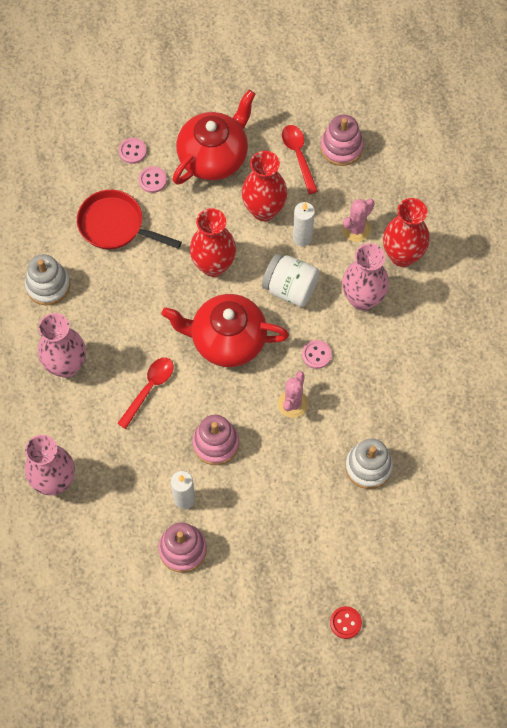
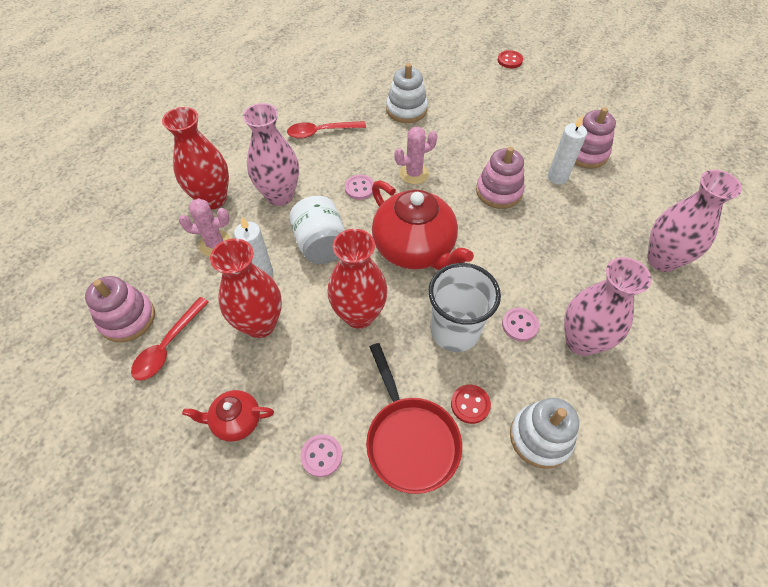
camera: 135 degrees left, 10 degrees down
red spoon [117,357,174,429] -> red spoon moved to [287,121,366,139]
pink button [119,138,147,164] -> pink button moved to [502,308,539,341]
red teapot [173,90,255,185] -> red teapot [182,390,274,442], size x0.50
none -> white cup [428,263,501,352]
none -> red button [451,385,491,424]

